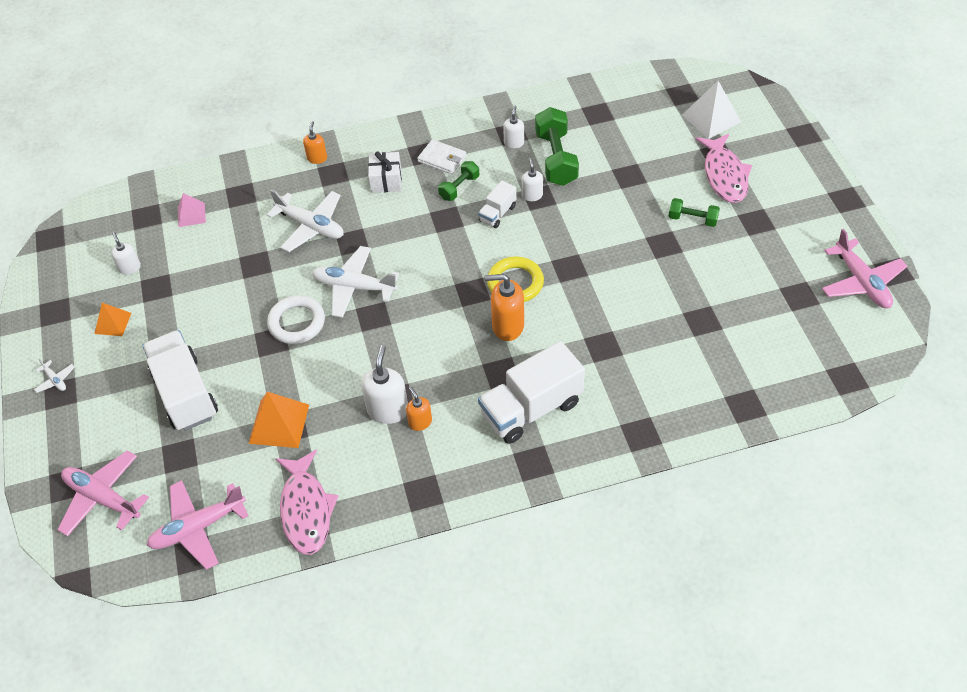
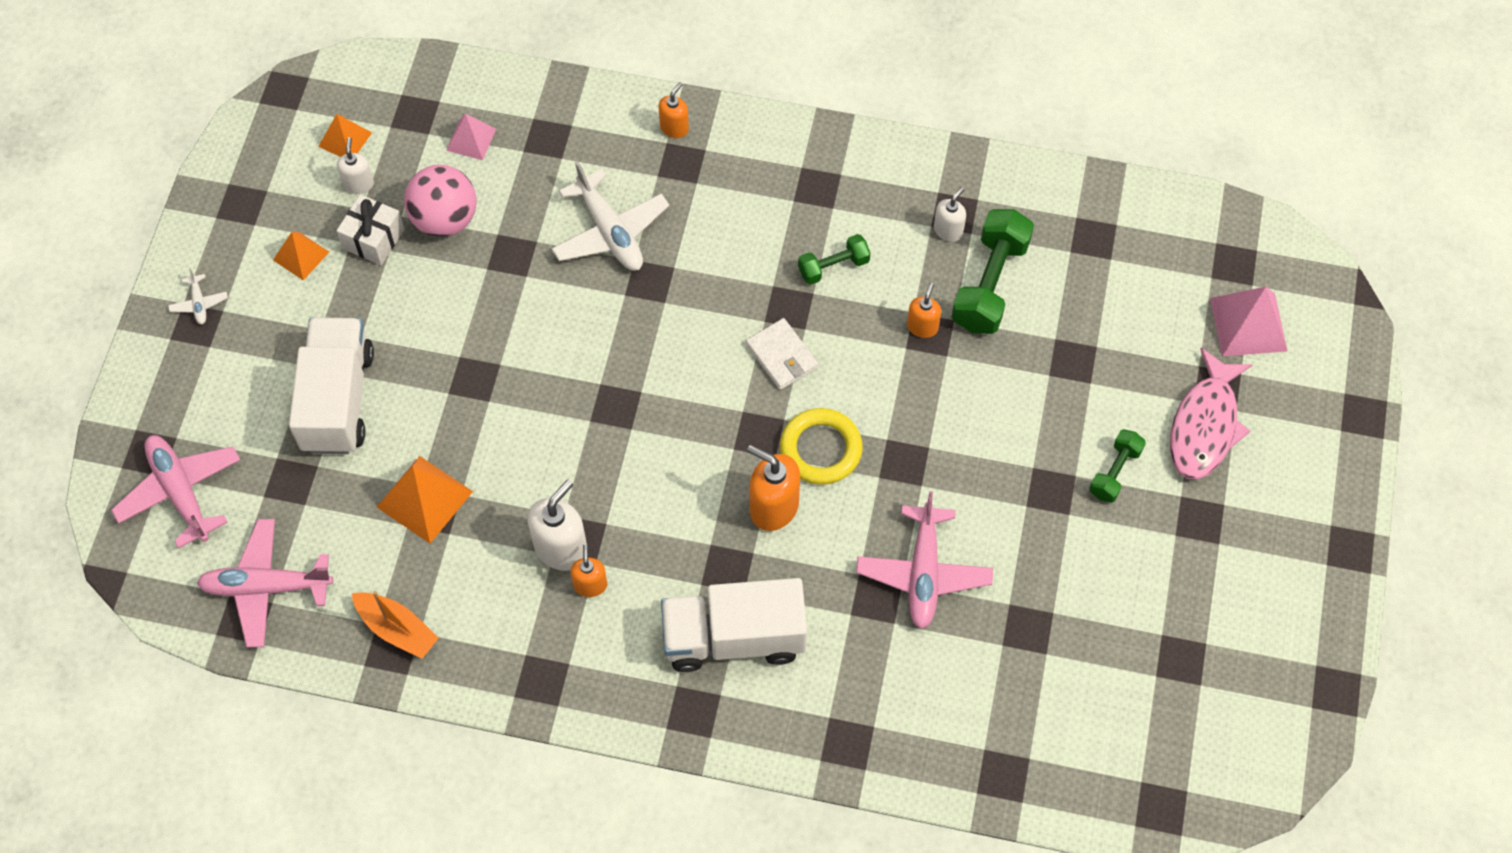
camera: 25 degrees right, 10 degrees up
white ring [267,295,325,344] -> none
pink fish [275,449,338,555] -> orange boat [352,591,439,659]
white plane [312,246,399,318] -> none
white gift [368,152,402,193] -> white gift moved to [336,194,404,265]
white wallet [417,139,466,174] -> white wallet moved to [746,318,818,390]
white truck [478,180,517,228] -> none
white soap dispenser [522,158,543,201] -> orange soap dispenser [907,283,941,338]
green dumbbell [669,198,720,227] -> green dumbbell turned 75 degrees clockwise [1089,429,1146,503]
white pyramid [682,81,741,139] -> pink pyramid [1210,287,1288,356]
pink plane [822,229,907,308] -> pink plane moved to [856,491,993,629]
none -> orange pyramid [318,114,372,157]
none -> pink ball [404,165,477,237]

